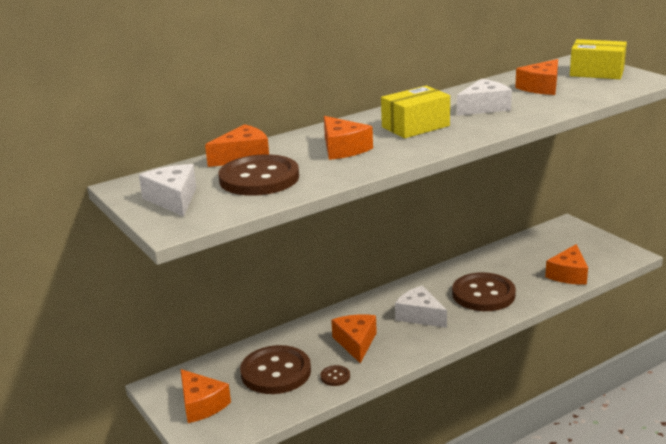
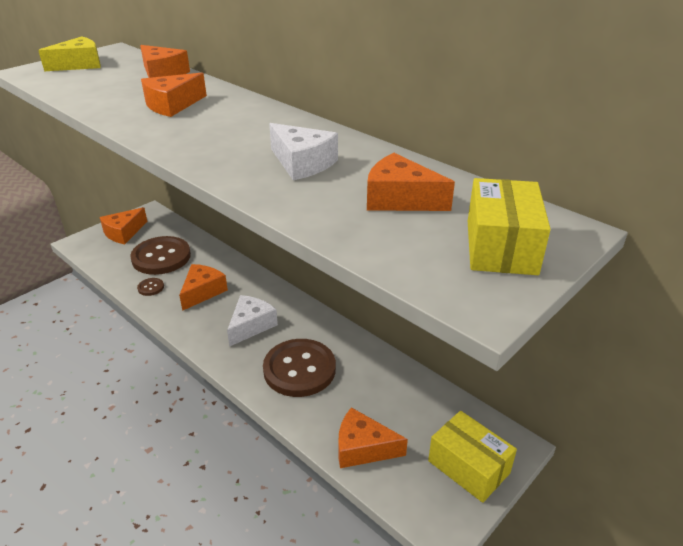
camera: 75 degrees right, 10 degrees up
white cheese [139,164,196,217] -> yellow cheese [38,36,101,71]
brown button [219,154,299,196] -> none
orange cheese [331,315,377,363] -> orange cheese turned 45 degrees counterclockwise [179,264,228,311]
yellow box [381,86,450,138] -> yellow box moved to [428,411,517,503]

